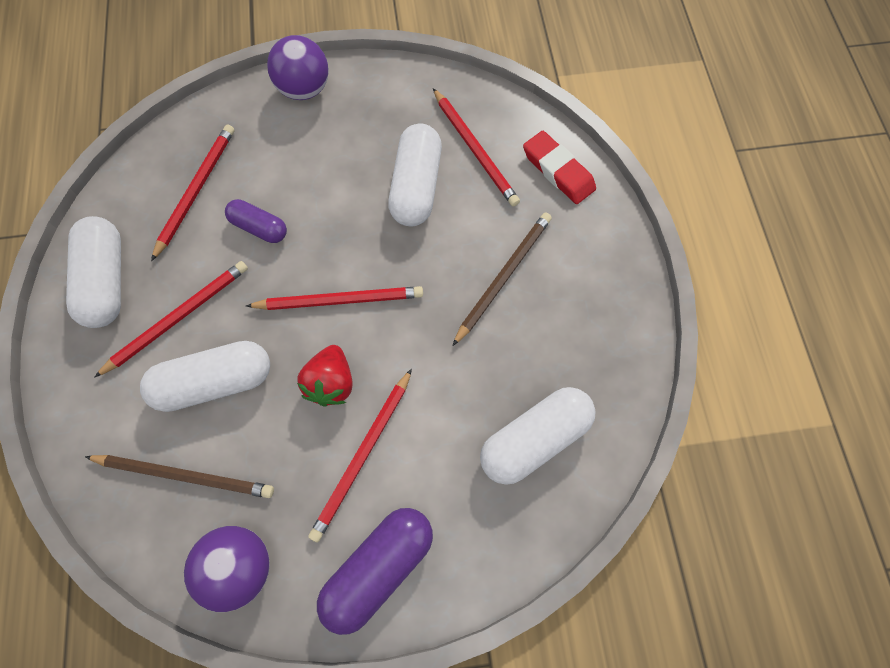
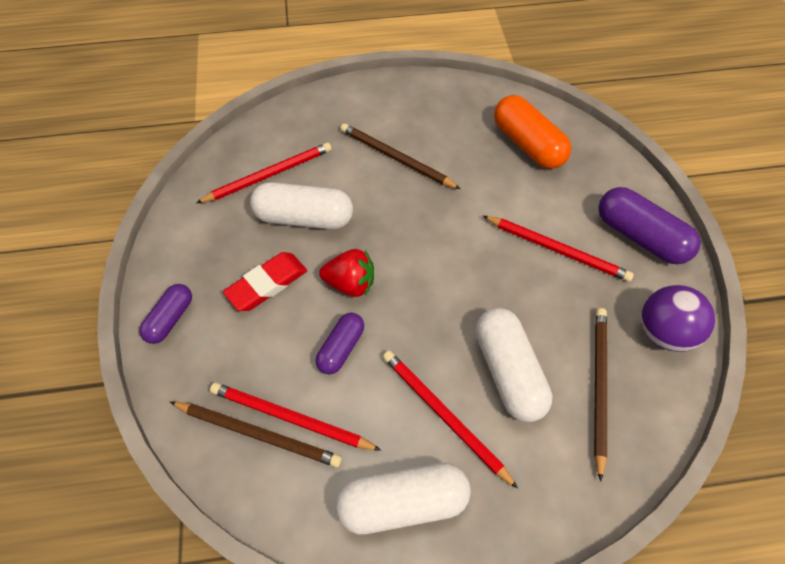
camera: 90 degrees left, 10 degrees down
red pencil [246,286,423,310] -> none
purple ball [267,35,329,100] -> purple capsule [139,284,192,344]
red strawberry [297,345,352,407] -> red strawberry moved to [319,249,374,297]
white capsule [480,387,596,485] -> orange capsule [494,95,571,169]
red eraser [523,131,596,204] -> red eraser moved to [223,252,307,311]
none -> brown pencil [170,402,342,467]

